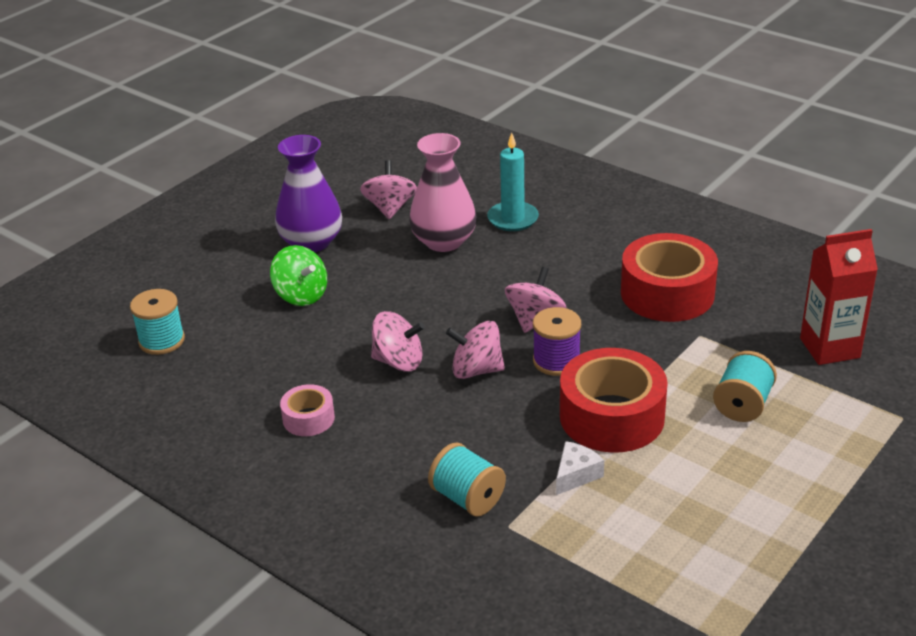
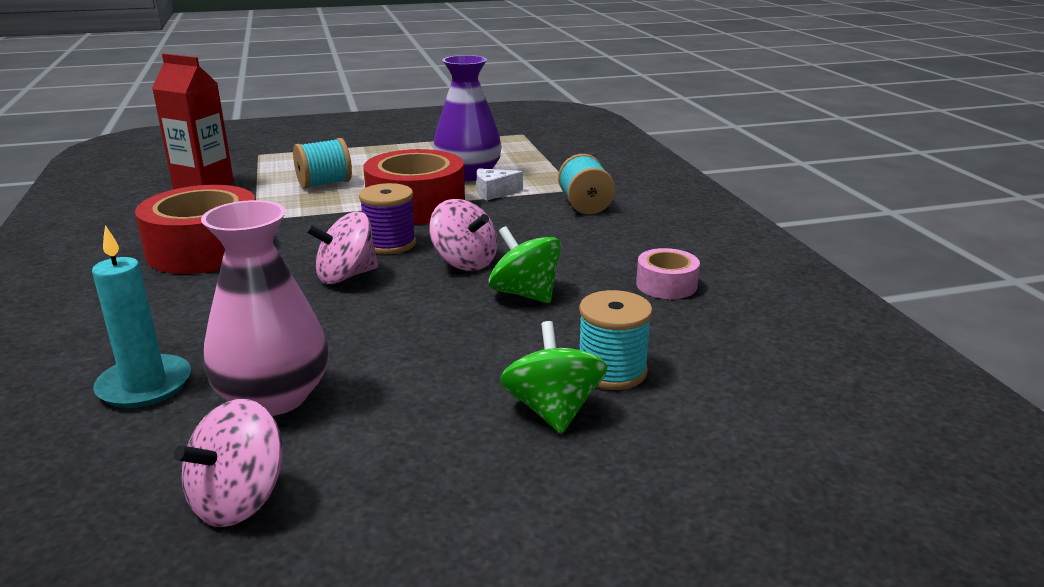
camera: 145 degrees left, 10 degrees down
turquoise spool [130,289,185,355] -> turquoise spool moved to [579,290,653,390]
purple vase [275,135,342,252] -> purple vase moved to [433,55,502,181]
pink spinning top [371,311,425,371] -> green spinning top [489,226,562,303]

